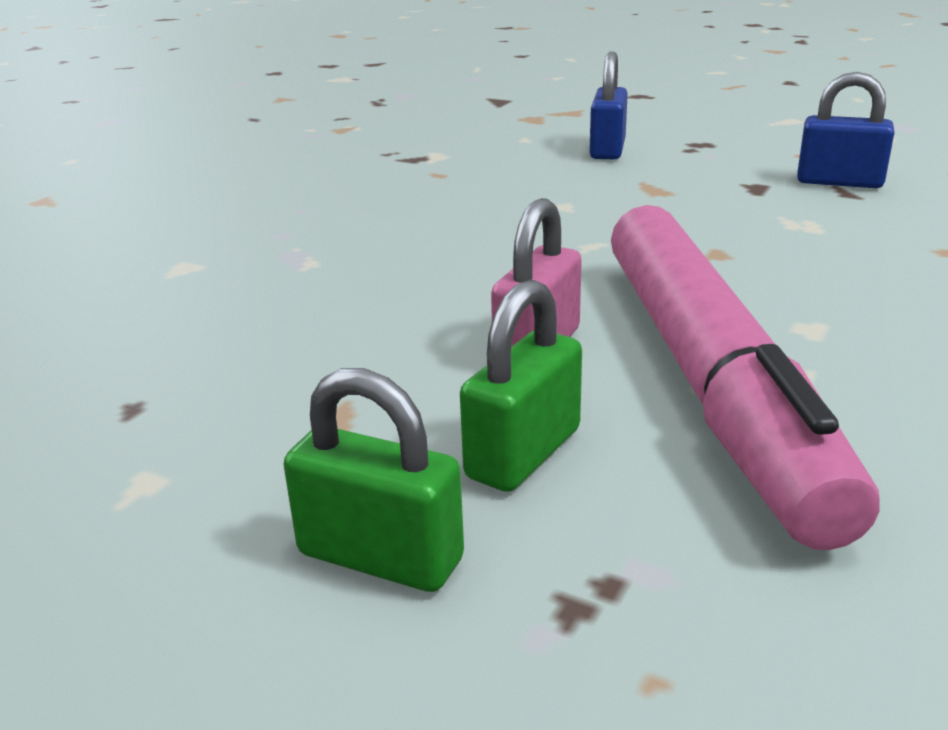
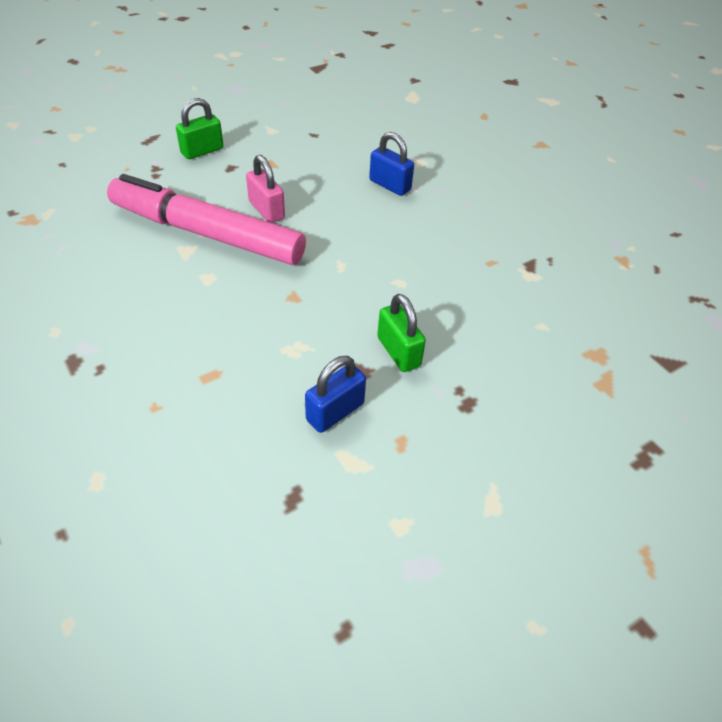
camera: 115 degrees right, 20 degrees up
green padlock [460,280,582,492] -> green padlock moved to [377,294,426,372]
blue padlock [589,52,628,159] -> blue padlock moved to [369,132,414,196]

